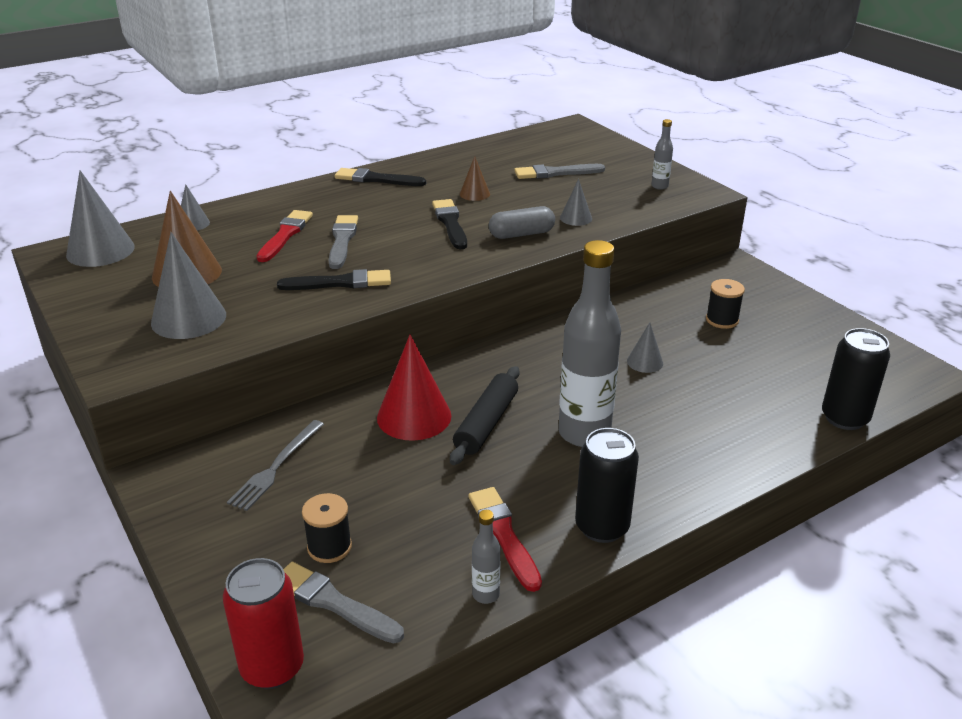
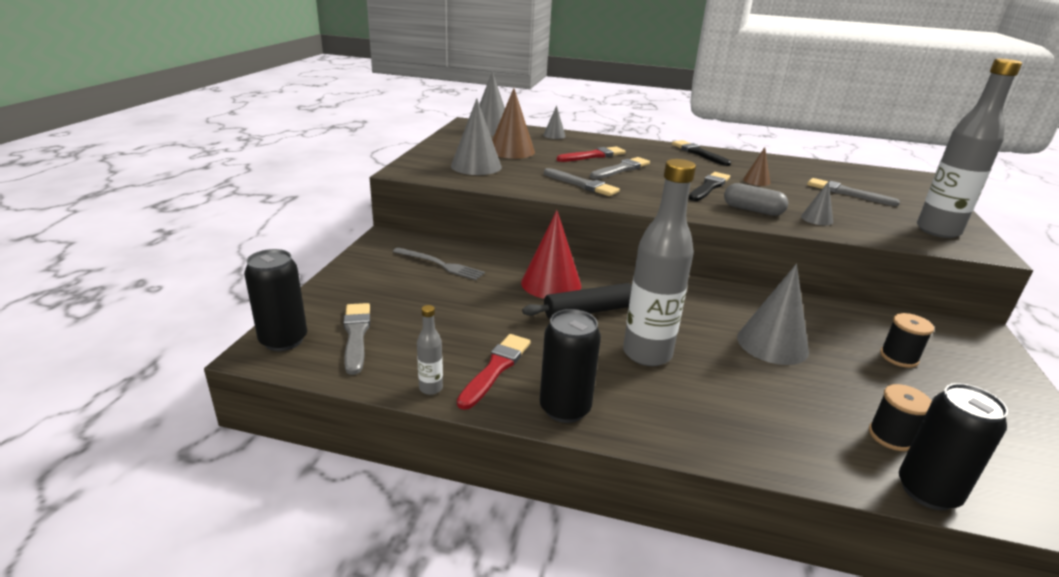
camera: 45 degrees right, 5 degrees down
red can [223,558,304,689] -> black can [244,249,307,351]
grey fork [227,420,324,511] -> grey fork turned 135 degrees counterclockwise [393,247,485,280]
black brush [277,269,391,290] -> grey brush [544,168,620,196]
black spool [302,493,352,563] -> black spool moved to [869,384,932,451]
grey cone [627,322,663,373] -> grey cone [737,264,809,365], size x1.91
grey bottle [651,119,673,190] -> grey bottle [917,59,1022,238], size x2.33

